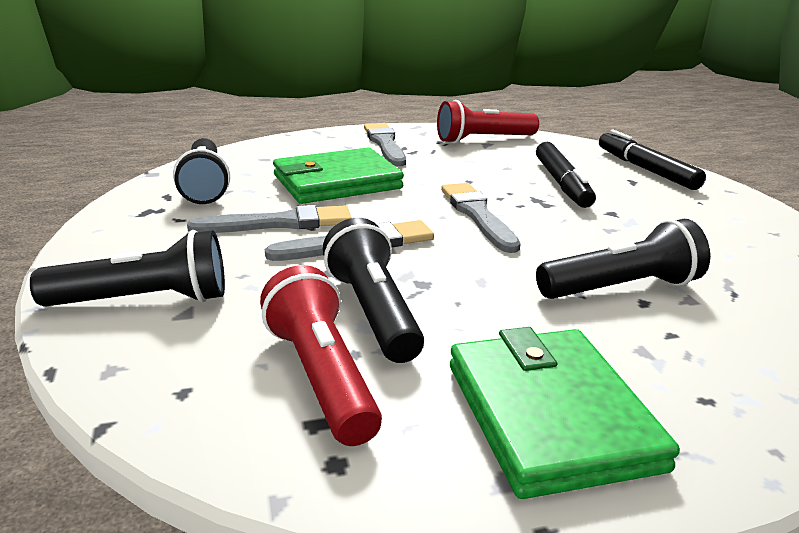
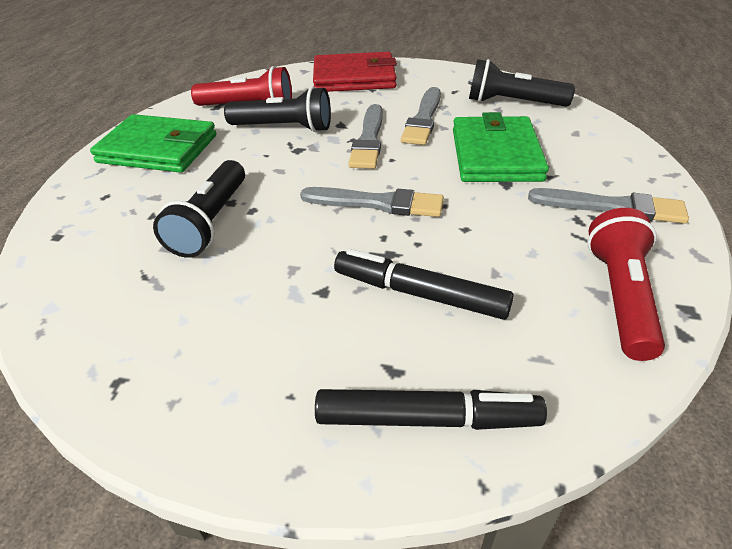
camera: 120 degrees right, 15 degrees up
black flashlight [30,230,225,307] -> red wallet [313,52,397,92]

